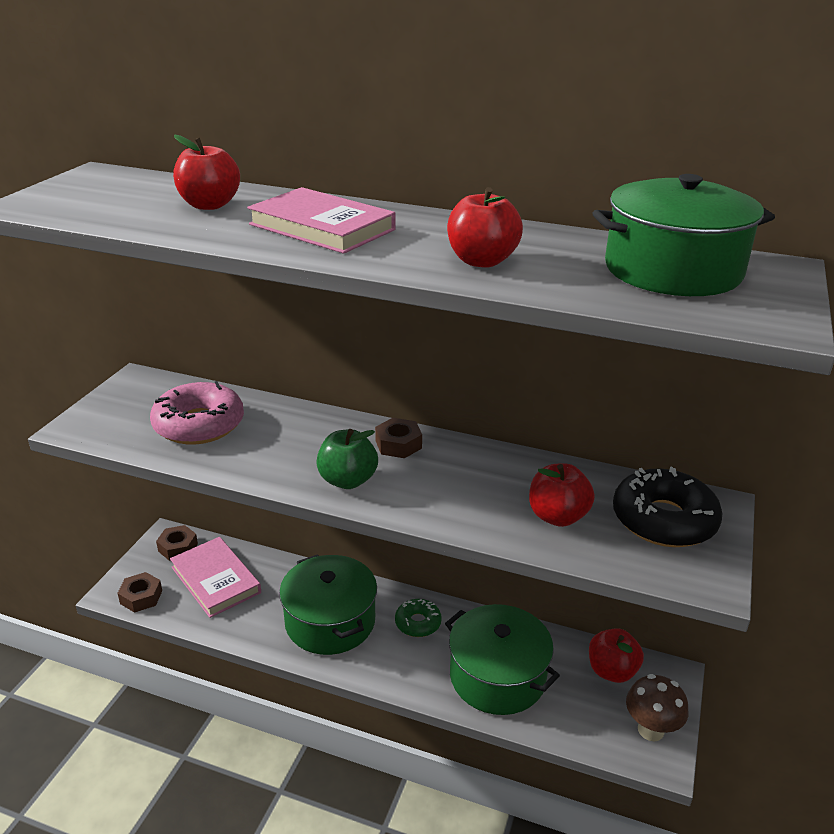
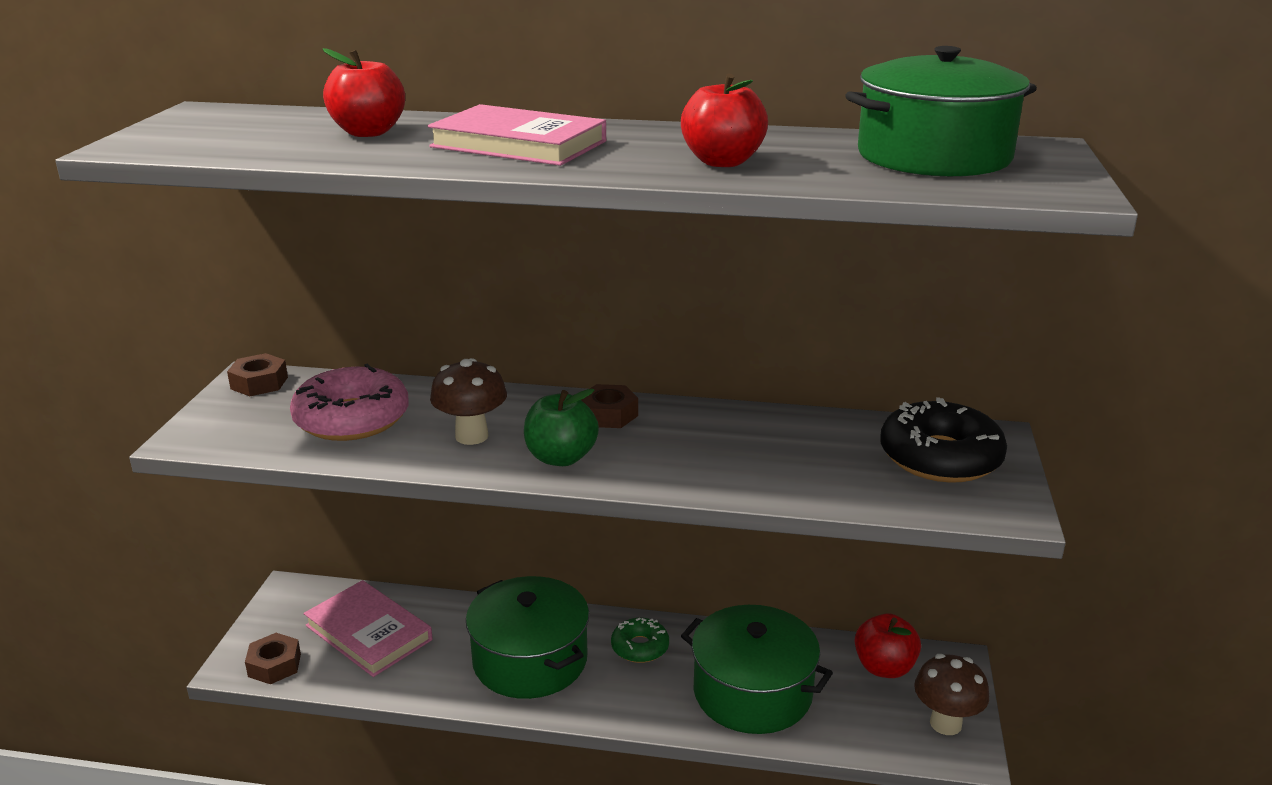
camera: 10 degrees left, 5 degrees down
brown nut [156,525,198,561] -> brown nut moved to [227,353,288,396]
red apple [529,463,595,527] -> none
none -> brown mushroom [430,358,507,445]

